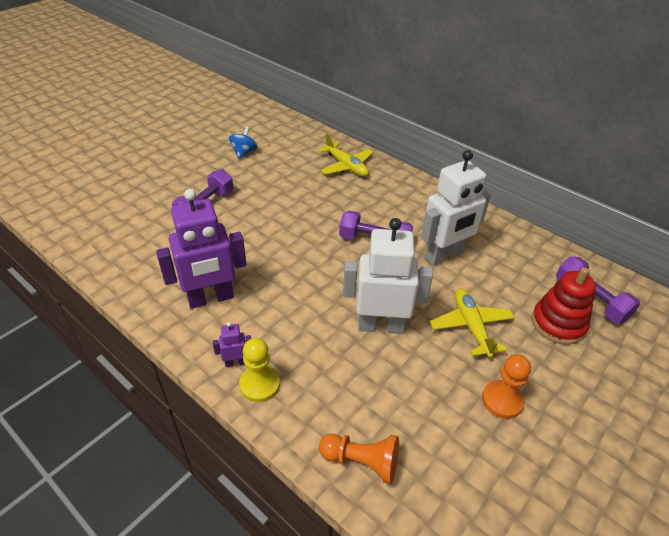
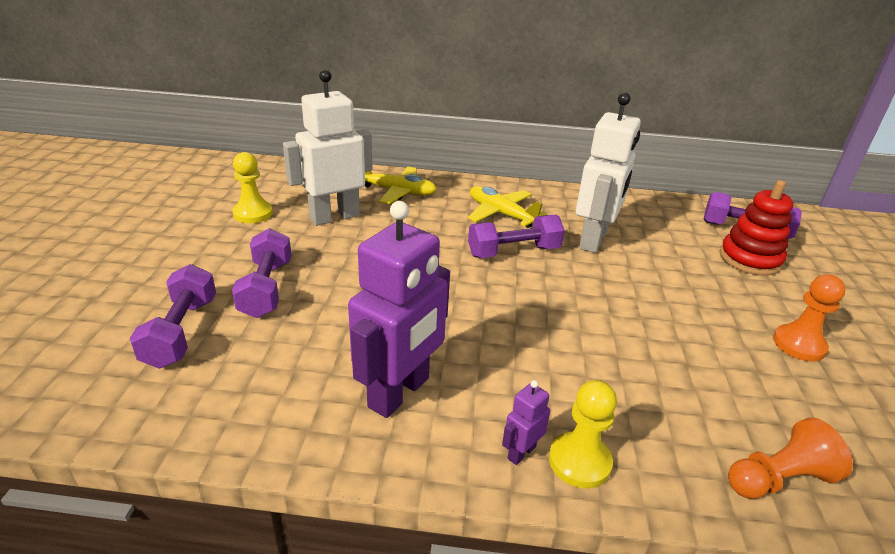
camera: 35 degrees left, 10 degrees down
blue spinning top [229,126,258,159] -> yellow pawn [232,152,273,223]
white robot [343,218,433,334] -> white robot moved to [283,70,372,226]
yellow plane [430,288,515,358] -> yellow plane moved to [468,186,547,228]
none -> purple dumbbell [130,264,216,369]

